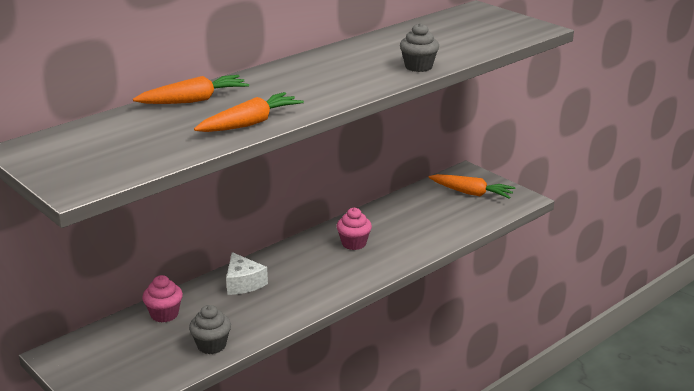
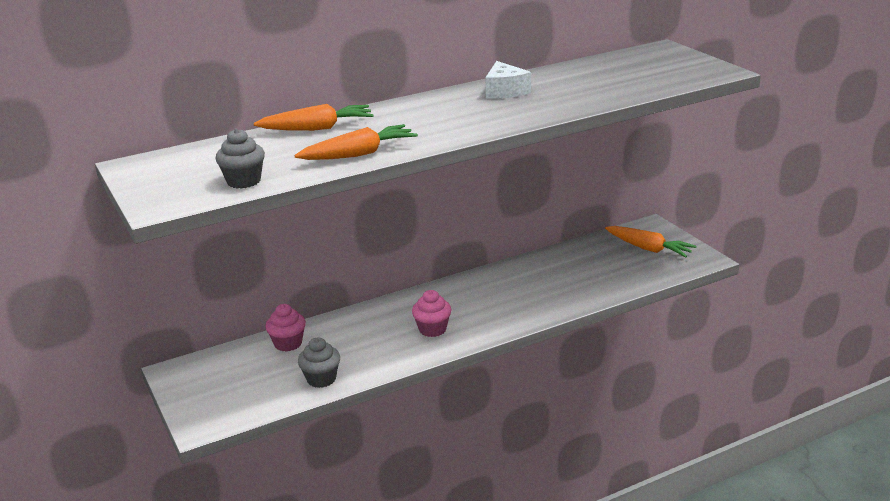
camera: 15 degrees right, 0 degrees up
white cheese [226,252,268,295] -> white cheese moved to [485,61,531,99]
pink cupcake [336,208,372,250] -> pink cupcake moved to [412,290,452,337]
grey cupcake [400,23,439,72] -> grey cupcake moved to [215,129,265,189]

